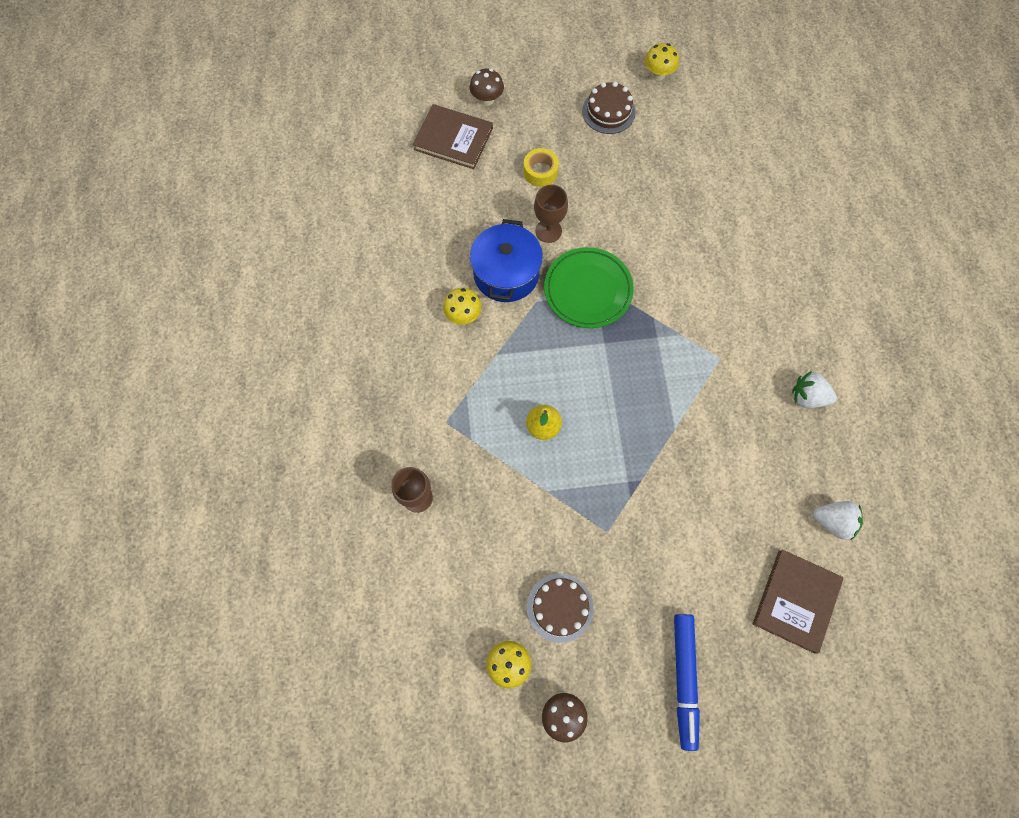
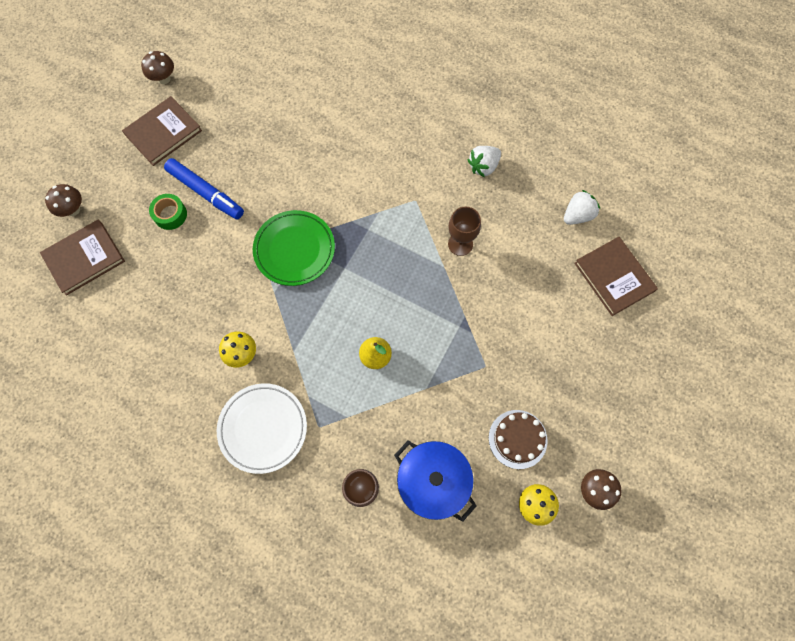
camera: 55 degrees left, 0 degrees up
blue pot [470,219,543,302] -> blue pot moved to [394,441,477,521]
yellow tape [524,148,559,187] -> green tape [149,194,187,230]
brown goblet [534,185,568,243] -> brown goblet moved to [448,207,481,256]
brown cake [582,82,636,134] -> brown book [122,96,202,166]
yellow mushroom [645,43,679,81] -> brown mushroom [141,51,174,84]
blue marker [674,614,700,751] -> blue marker moved to [164,158,244,219]
none -> white plate [217,383,307,474]

